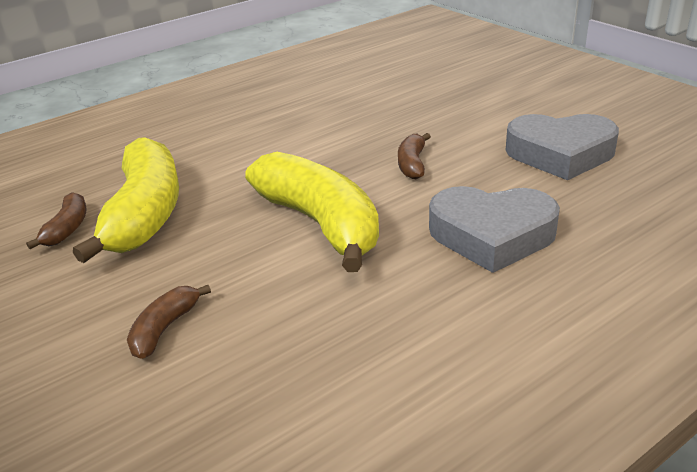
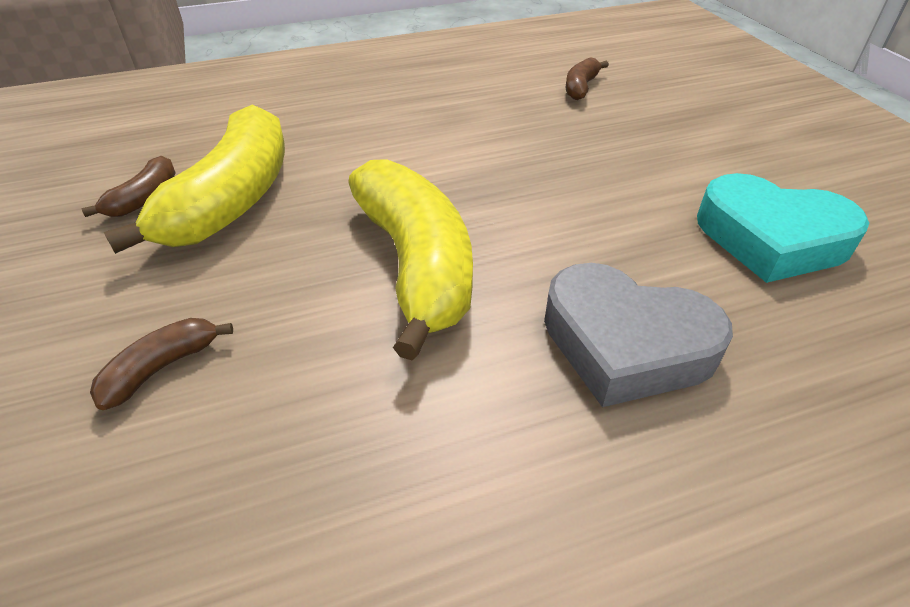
camera: 15 degrees right, 10 degrees up
brown banana [398,133,431,179] -> brown banana moved to [566,57,609,100]
grey heart [506,114,619,180] -> turquoise heart [697,173,869,283]

